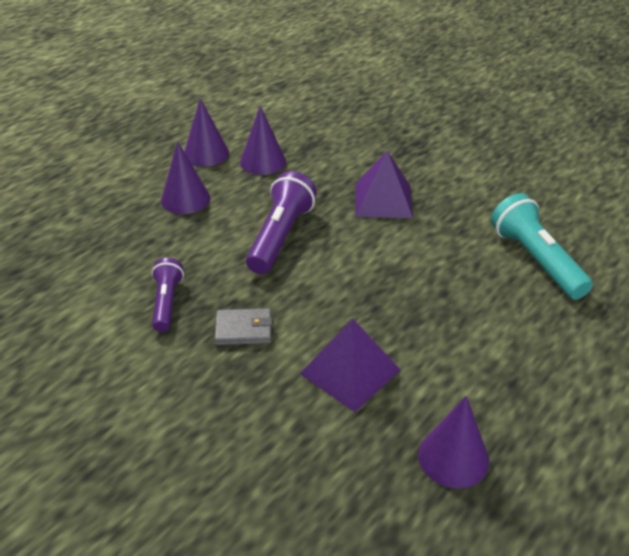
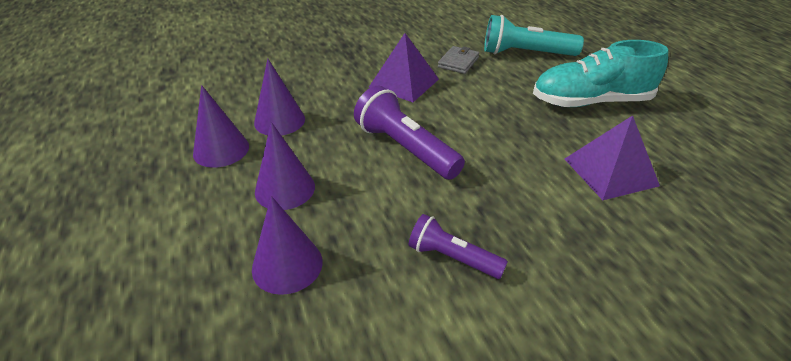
camera: 60 degrees left, 0 degrees up
grey wallet [215,308,272,345] -> grey wallet moved to [438,46,480,74]
purple cone [418,396,489,488] -> purple cone moved to [252,196,323,295]
none -> turquoise shoe [533,40,669,107]

